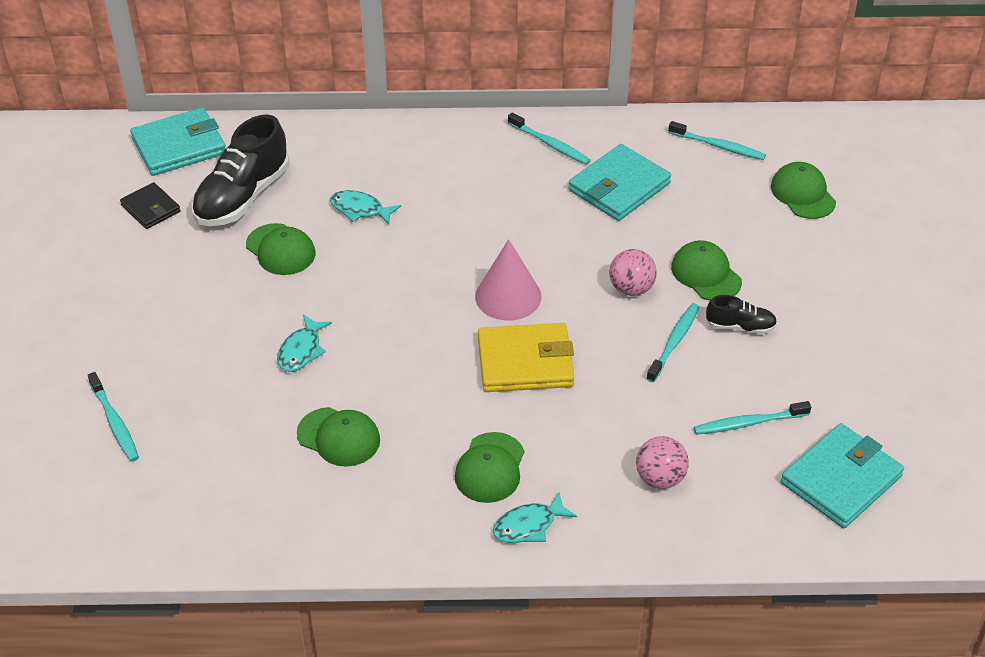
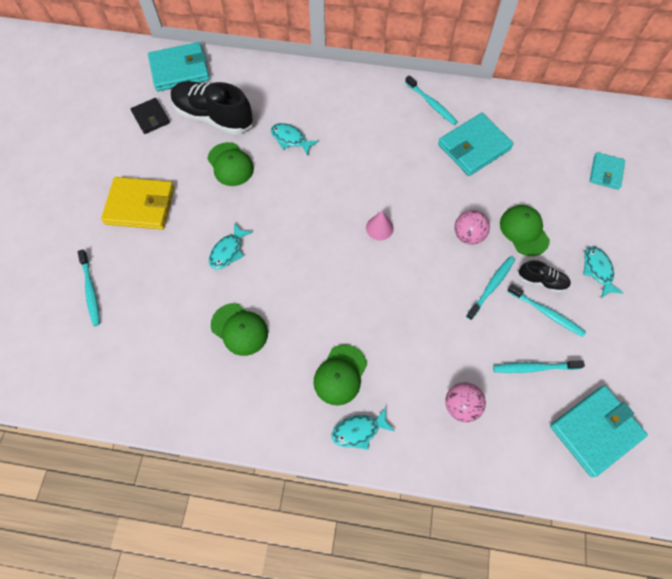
camera: 10 degrees right, 20 degrees up
black shoe [191,114,289,226] -> black shoe turned 75 degrees clockwise [171,81,253,135]
pink cone [475,239,541,321] -> pink cone [366,211,394,240], size x0.59
yellow wallet [478,323,574,392] -> yellow wallet moved to [101,177,174,230]
turquoise toothbrush [668,121,766,160] -> turquoise toothbrush moved to [507,284,586,337]
green cap [771,162,836,219] -> turquoise wallet [589,152,625,190]
none -> turquoise fish [583,246,623,298]

